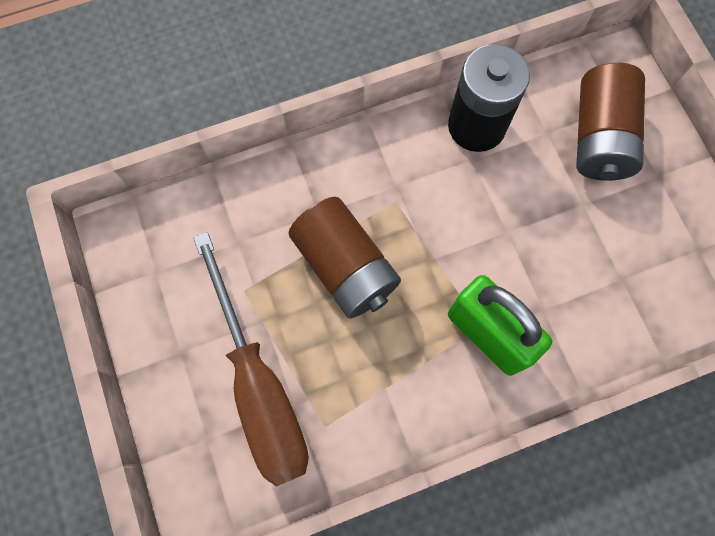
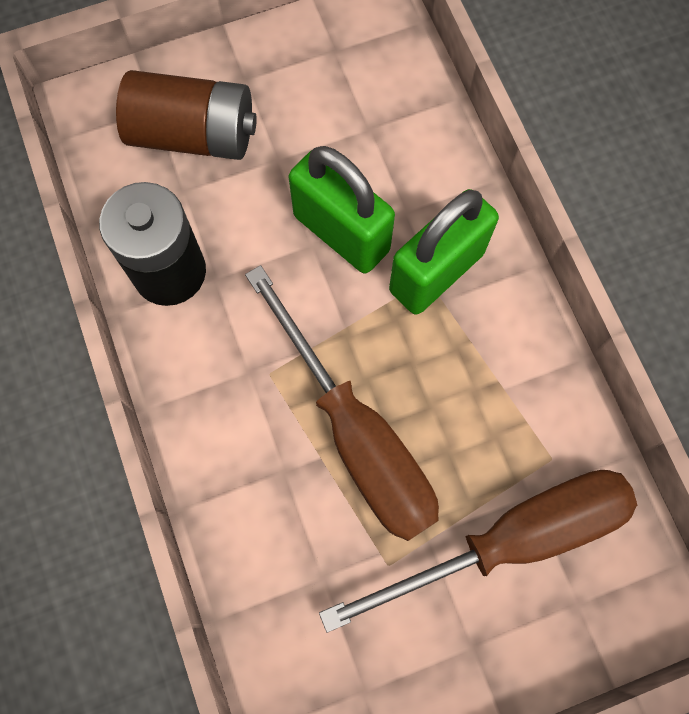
camera: 90 degrees left, 0 degrees up
brown battery [289,197,401,318] -> brown screwdriver [245,265,439,541]
none -> green padlock [289,146,395,274]

